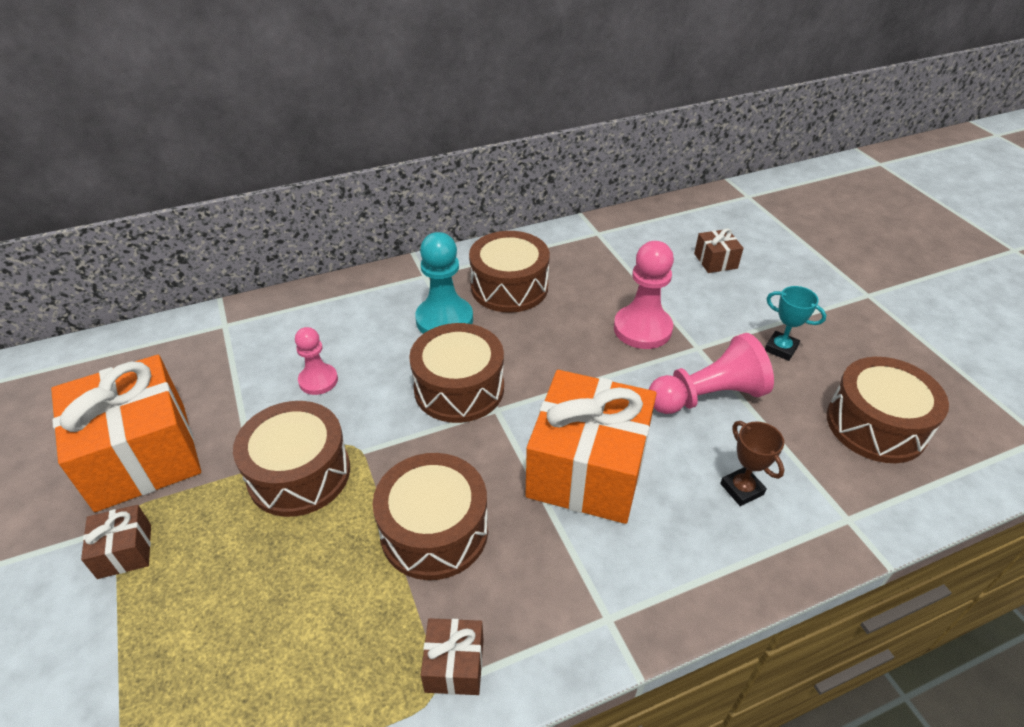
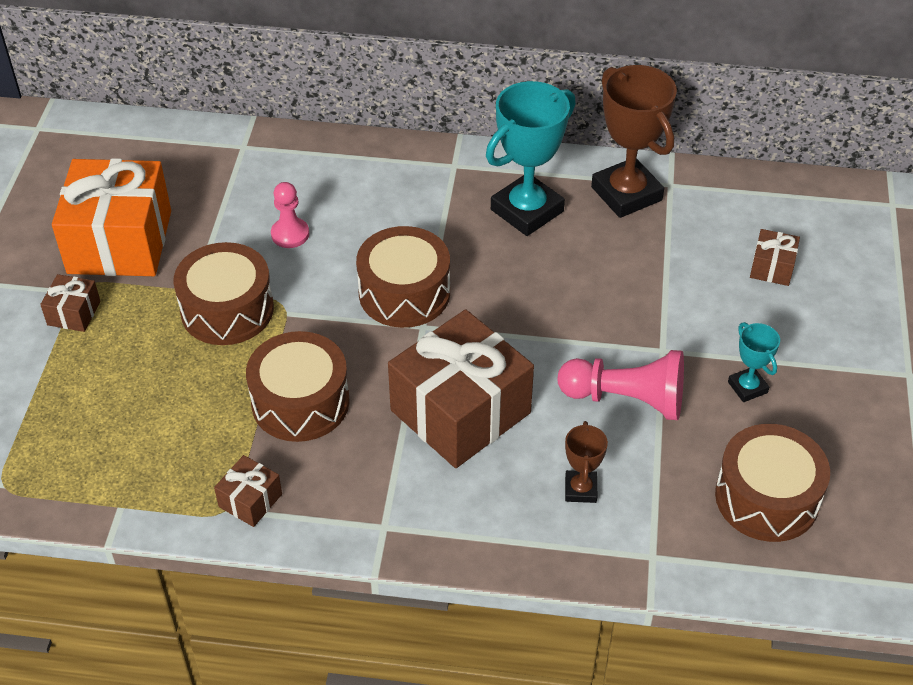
camera: 30 degrees right, 5 degrees up
turquoise pawn [415,232,473,334] -> none
brown drum [469,231,550,313] -> turquoise trophy [486,81,576,236]
orange gift [526,370,656,524] -> brown gift [388,309,534,468]
pink pawn [614,241,674,349] -> none
none -> brown trophy [591,65,677,218]

